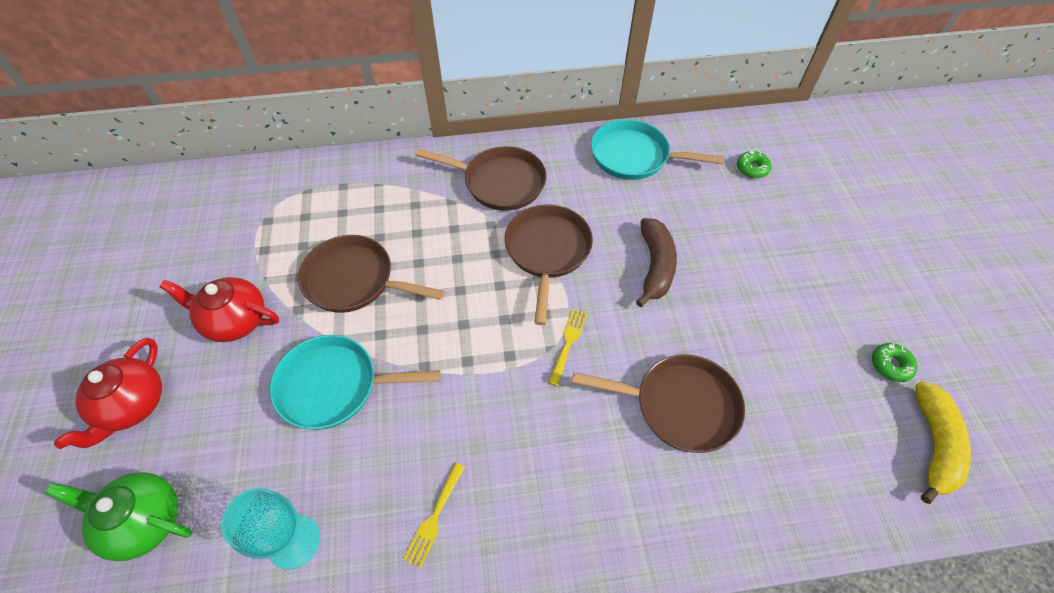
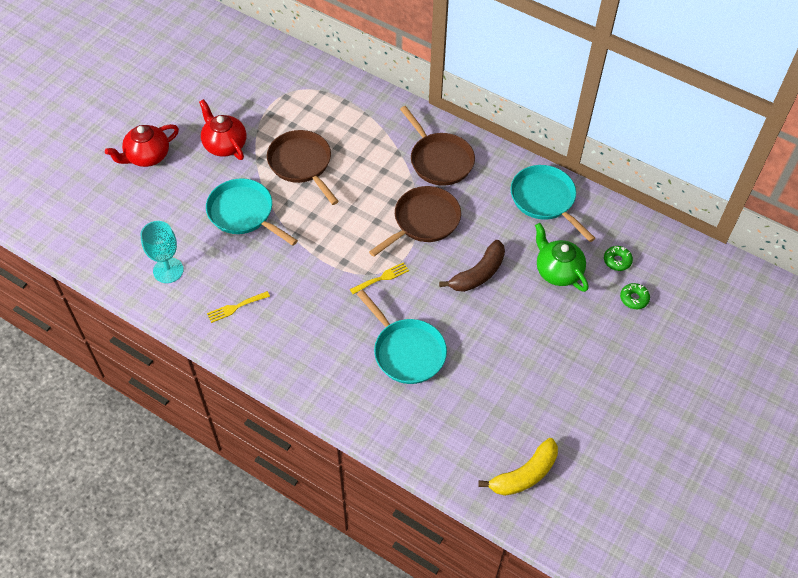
camera: 40 degrees right, 0 degrees up
green teapot [45,472,192,561] -> green teapot moved to [535,223,589,292]
brown pan [572,354,745,453] -> turquoise pan [357,290,447,384]
green donut [872,343,918,382] -> green donut moved to [620,283,650,309]

